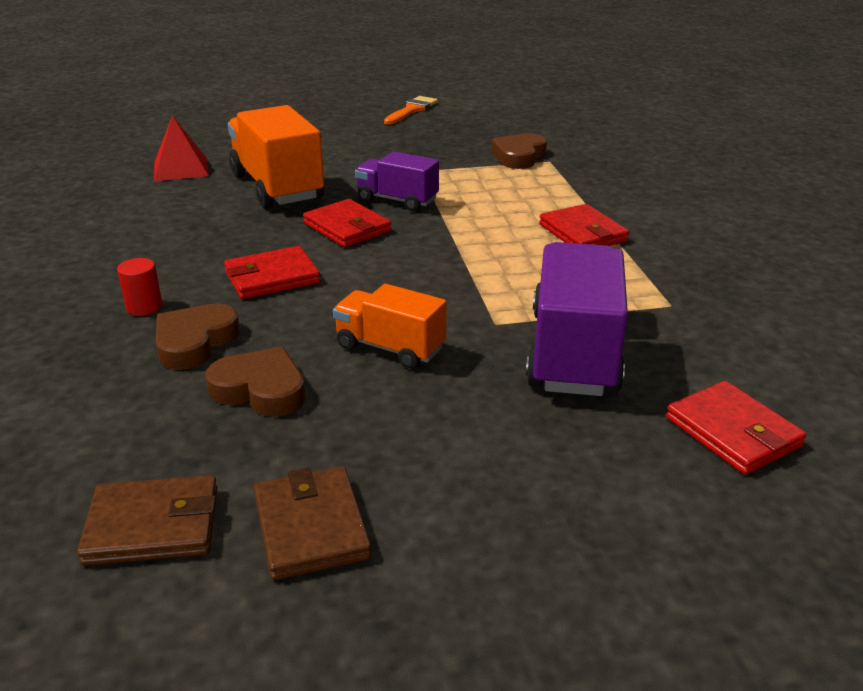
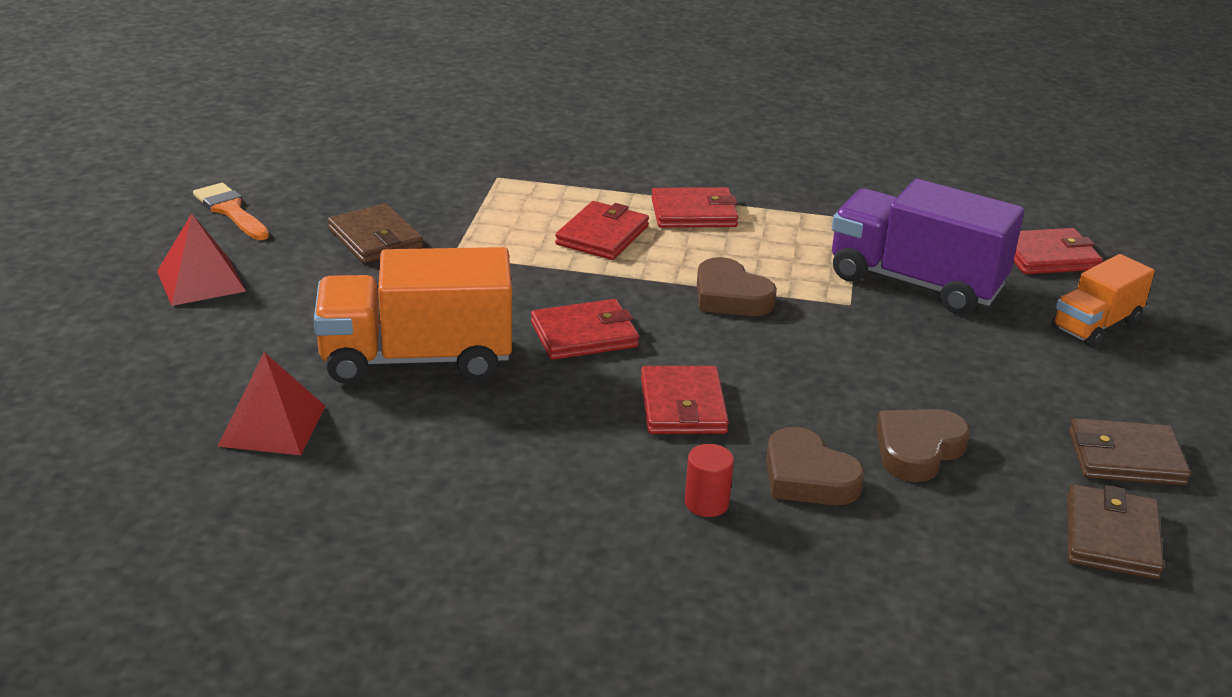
camera: 70 degrees left, 0 degrees up
orange truck [333,284,447,369] -> orange truck moved to [1051,254,1155,347]
purple truck [355,151,439,211] -> none
brown heart [491,133,547,169] -> brown heart moved to [697,257,777,316]
none -> red pyramid [157,214,246,306]
none -> brown wallet [328,203,423,263]
none -> red wallet [555,201,649,260]

